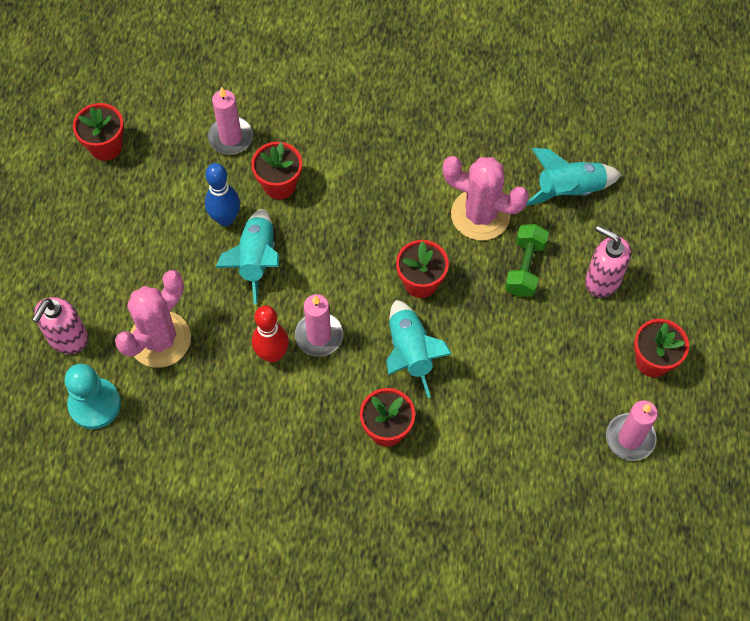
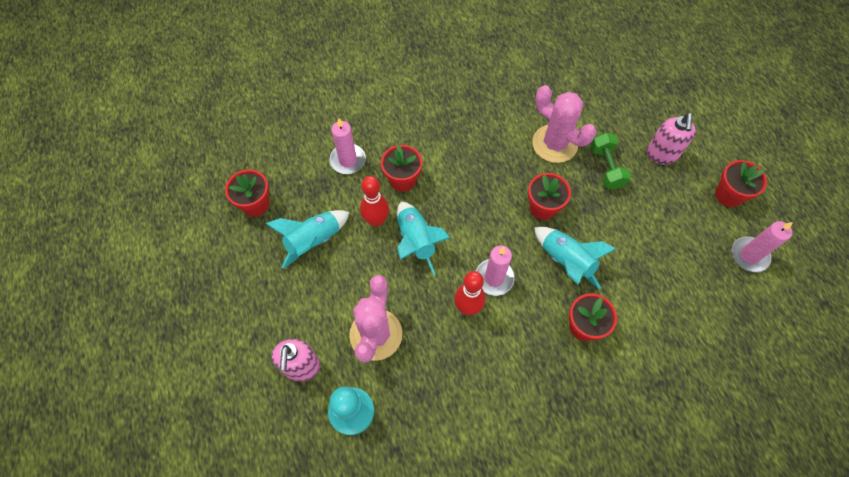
camera: 25 degrees left, 0 degrees up
blue bowling pin [205,163,240,226] -> red bowling pin [360,176,389,227]
pink cactus [443,156,529,240] -> pink cactus turned 45 degrees clockwise [533,85,596,163]
turquoise rocket [526,148,622,206] -> turquoise rocket moved to [266,210,350,269]
pink soap dispenser [585,225,631,298] -> pink soap dispenser turned 90 degrees counterclockwise [646,113,696,165]

